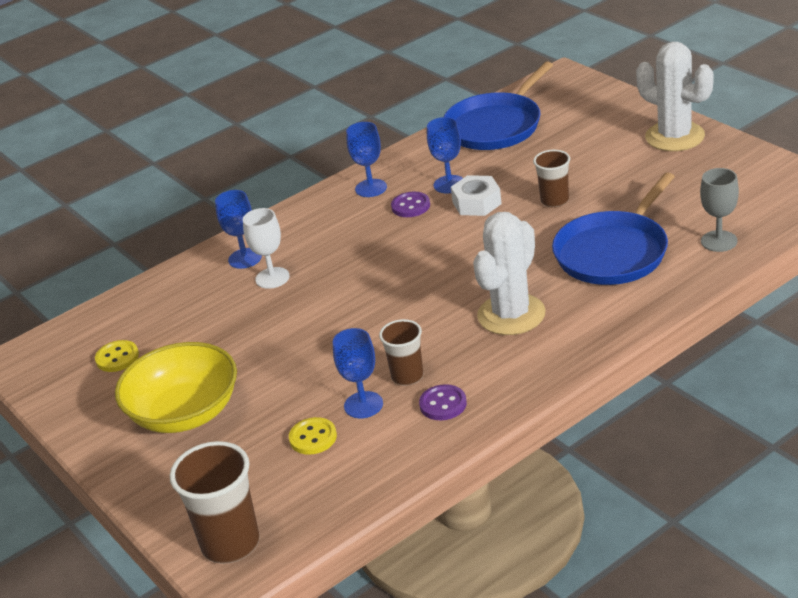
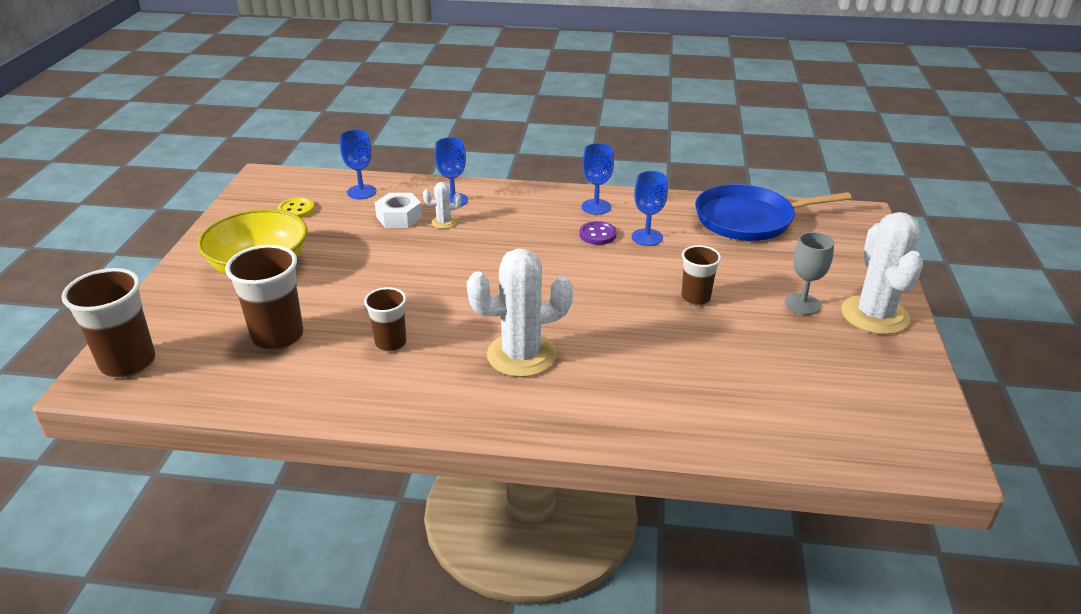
camera: 40 degrees right, 0 degrees up
white goblet [243,208,290,289] -> white cactus [423,182,461,229]
yellow button [289,417,337,455] -> brown cup [225,245,304,350]
blue goblet [333,328,383,418] -> blue goblet moved to [340,130,376,199]
purple button [419,384,467,420] -> none
white nut [451,175,502,216] -> white nut moved to [375,193,422,228]
blue pan [552,172,675,285] -> none
grey goblet [700,168,739,252] -> grey goblet moved to [785,232,834,315]

